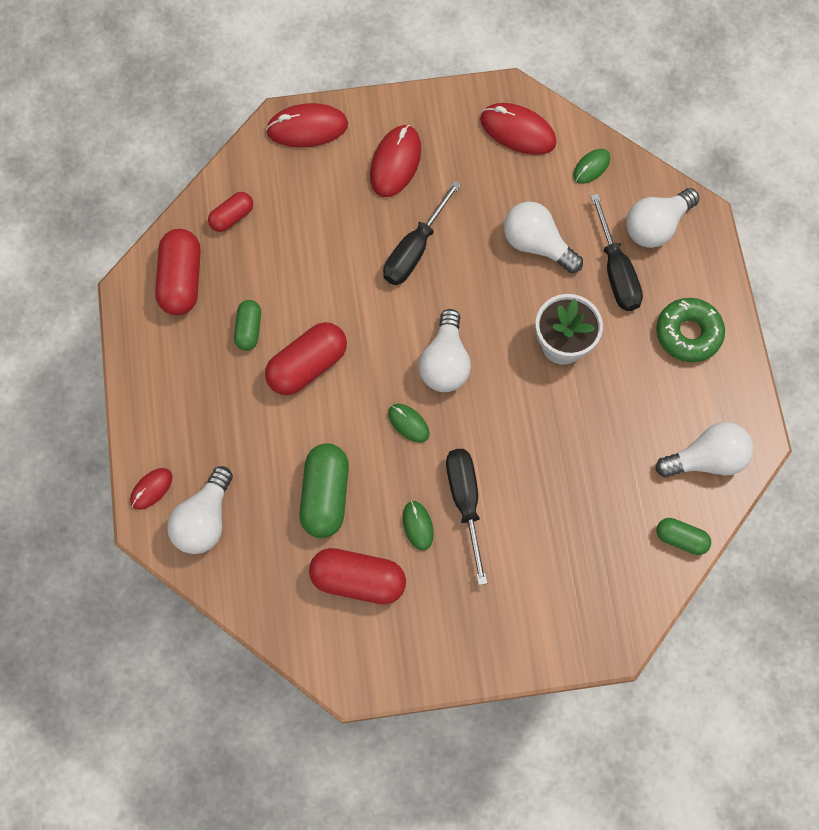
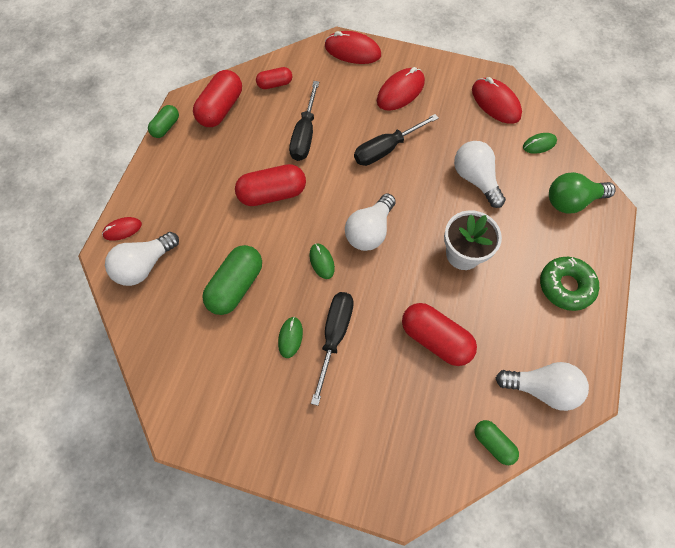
camera: 25 degrees right, 5 degrees down
green capsule [234,300,261,351] -> green capsule moved to [148,105,179,138]
red capsule [309,548,406,605] -> red capsule moved to [402,303,477,366]
black screwdriver [590,193,643,311] -> black screwdriver moved to [289,81,319,161]
white light bulb [626,188,699,248] -> green light bulb [549,172,616,213]

